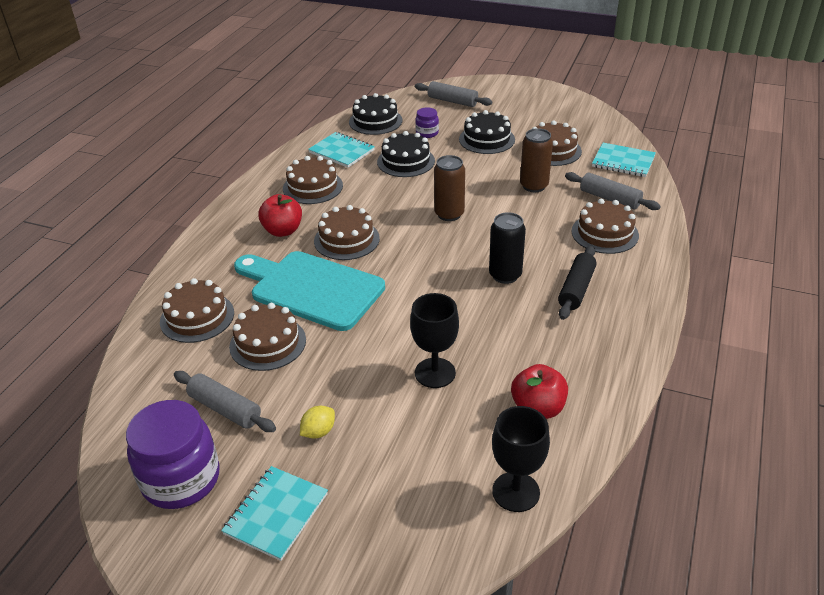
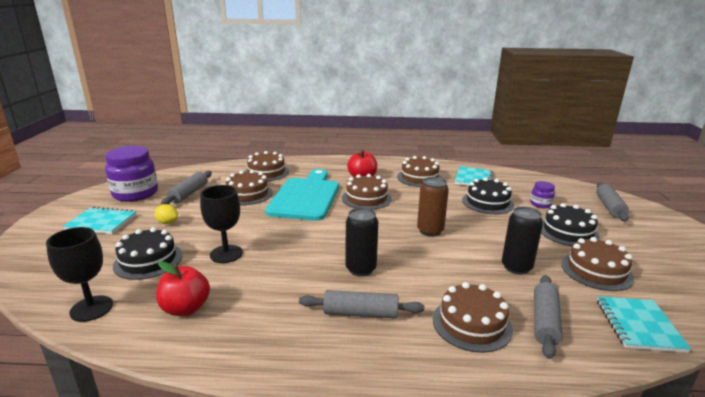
camera: 70 degrees right, 15 degrees down
black cake [349,93,402,135] -> black cake moved to [113,227,182,280]
brown can [520,128,553,192] -> black can [502,207,543,275]
black rolling pin [558,245,597,320] -> grey rolling pin [299,290,424,319]

